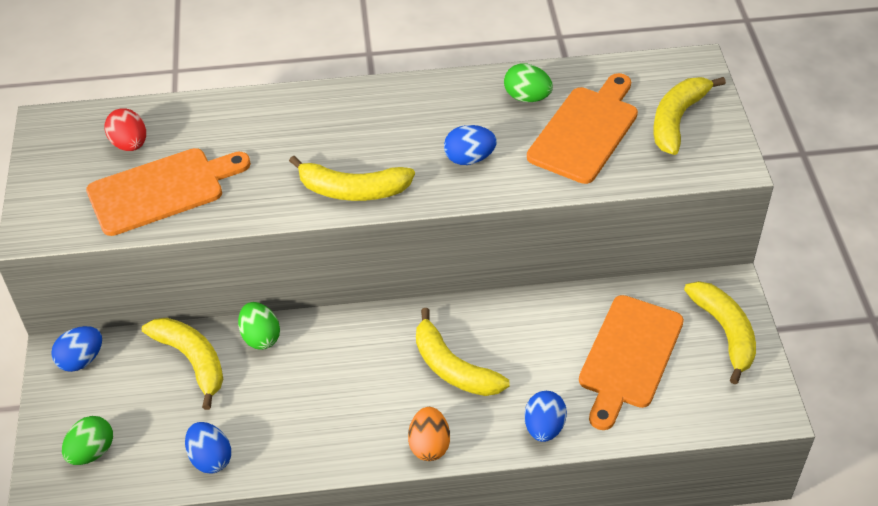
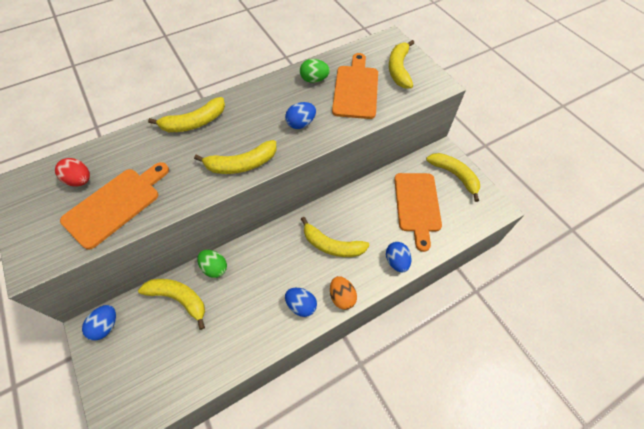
camera: 25 degrees left, 10 degrees up
green egg [62,416,113,465] -> none
blue egg [185,422,231,474] -> blue egg moved to [285,288,317,317]
none -> yellow banana [148,97,225,132]

